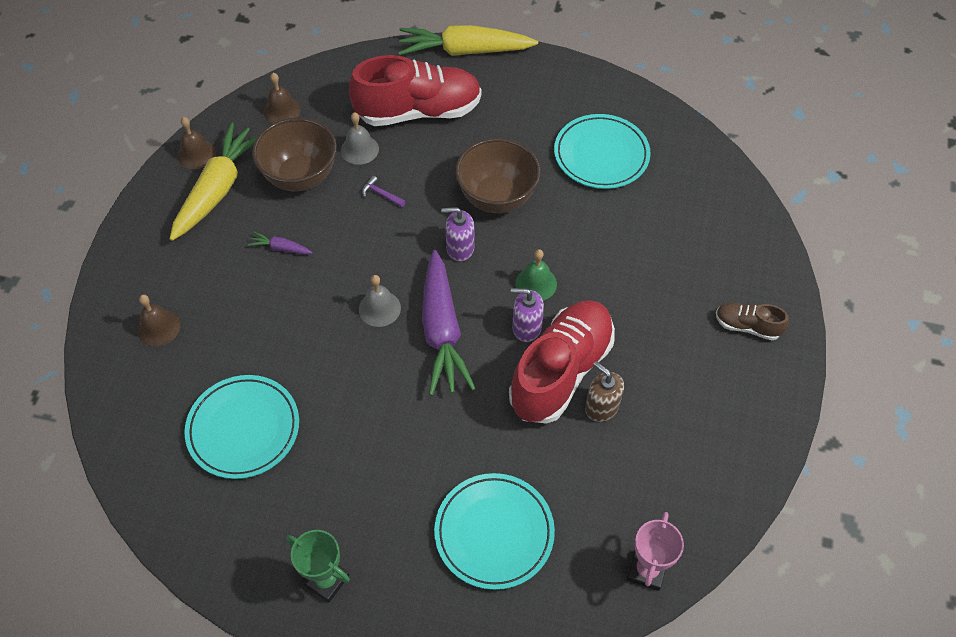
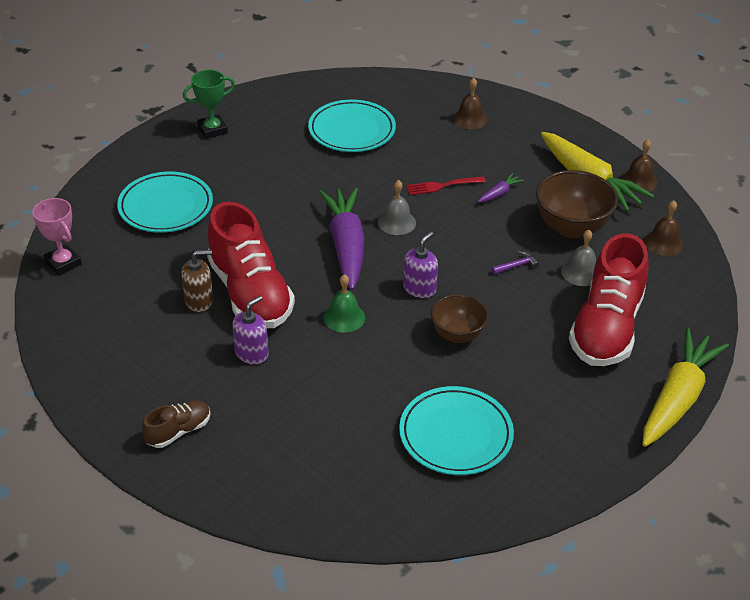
camera: 120 degrees right, 15 degrees down
purple carrot [422,250,476,396] -> purple carrot turned 60 degrees clockwise [319,188,365,290]
brown bowl [455,138,541,213] -> brown bowl [431,294,489,343], size x0.64
purple soap dispenser [511,288,544,342] -> purple soap dispenser moved to [232,296,269,364]
none -> red fork [406,177,486,195]

